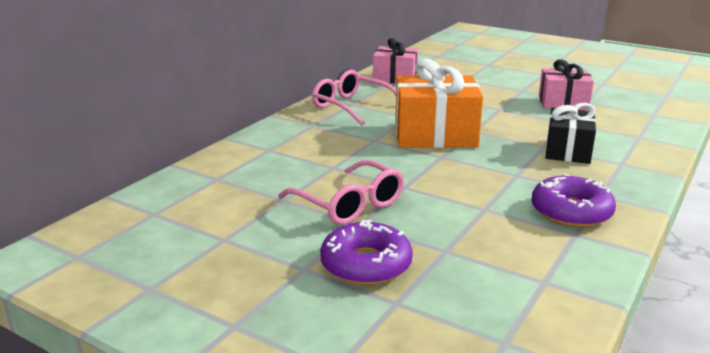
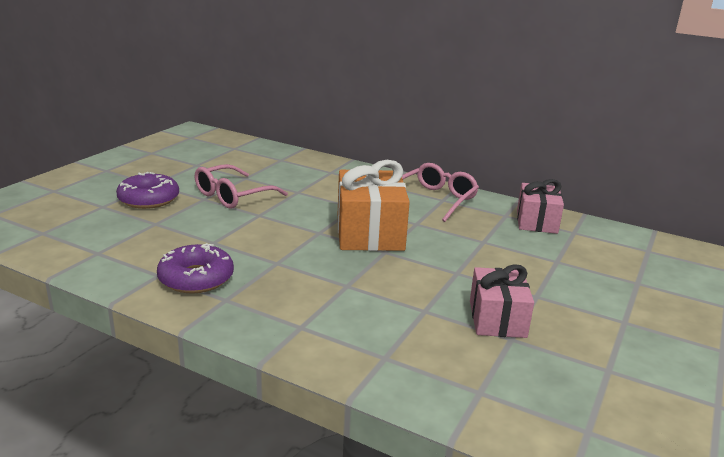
camera: 85 degrees right, 0 degrees up
black gift [546,103,596,164] -> none

